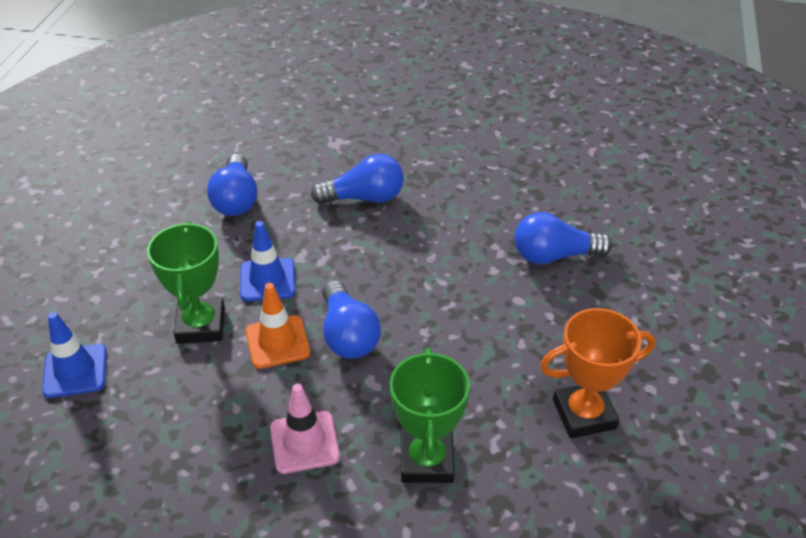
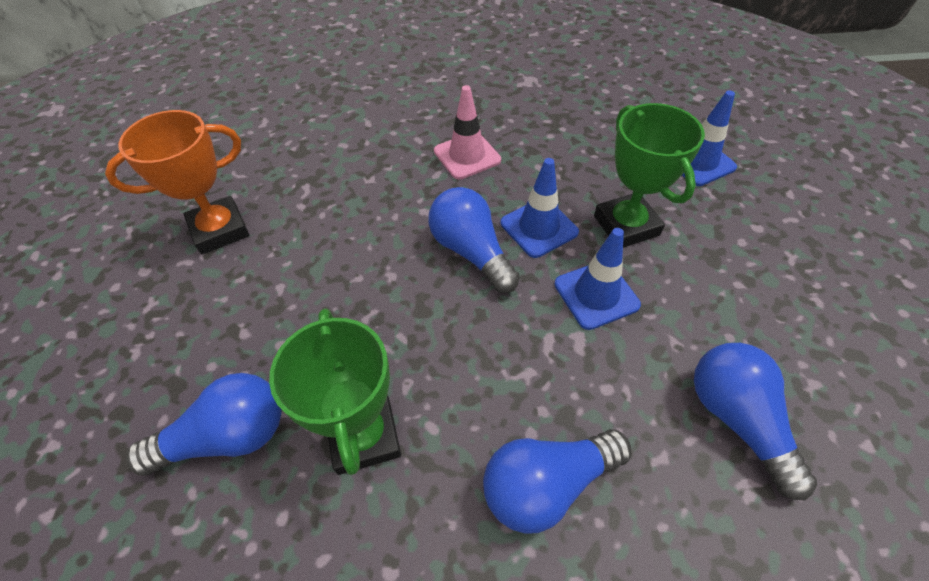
camera: 165 degrees right, 10 degrees up
orange traffic cone [246,283,310,369] -> blue traffic cone [501,158,579,258]
green trophy [390,348,470,483] -> green trophy moved to [269,308,401,475]

